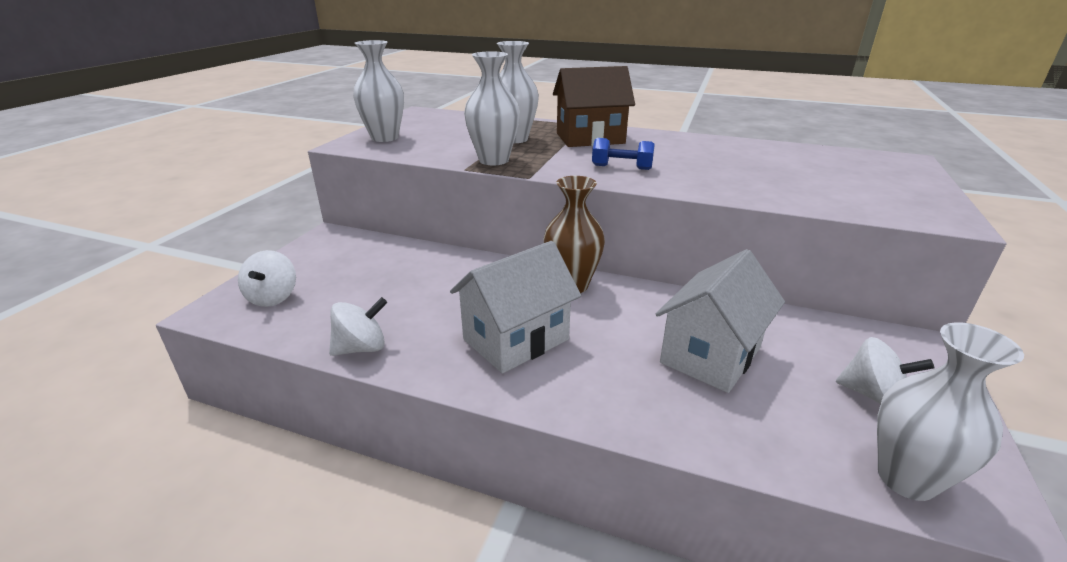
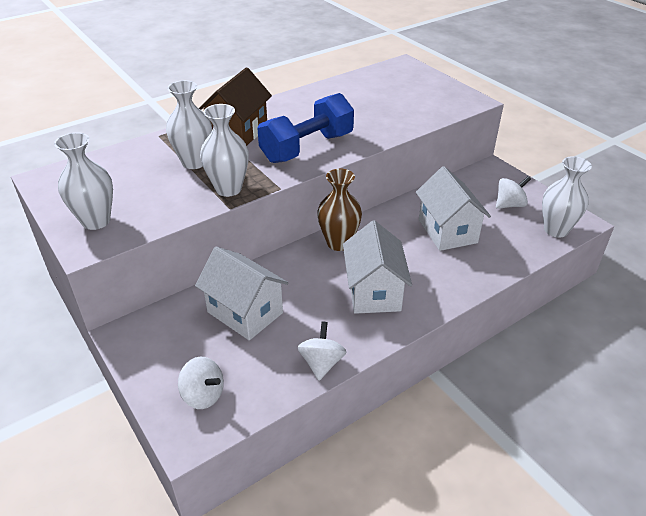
camera: 55 degrees left, 10 degrees up
blue dumbbell [592,138,654,170] -> blue dumbbell [257,93,354,163], size x2.10
none -> white house [195,246,288,340]

